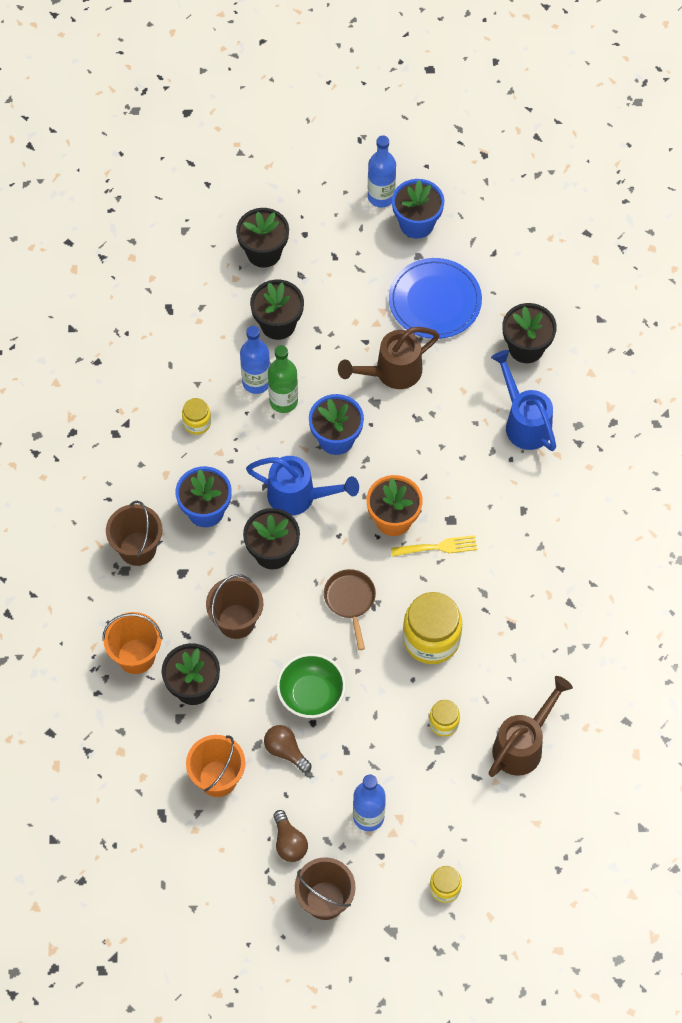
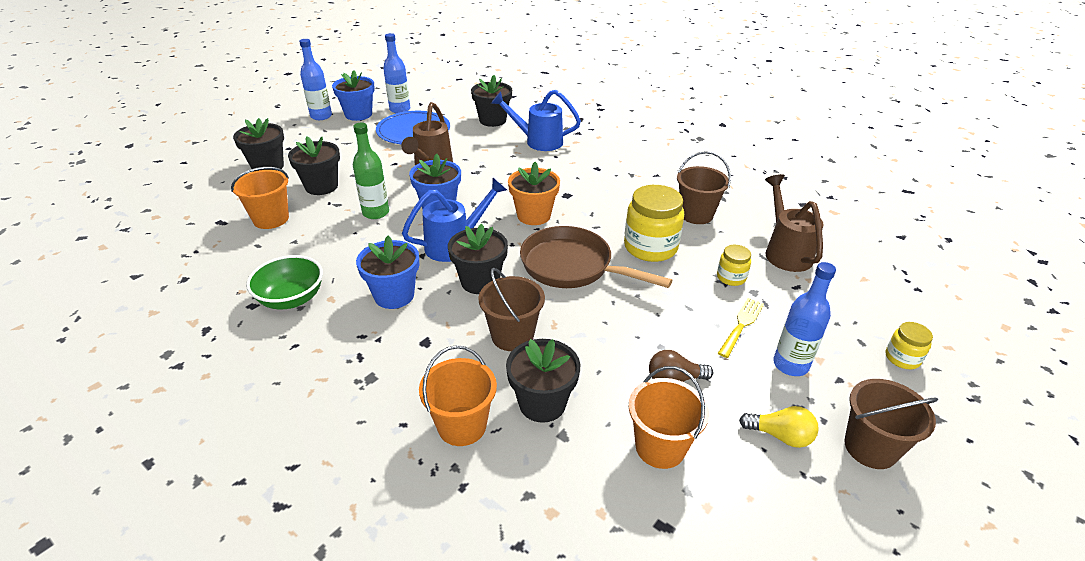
camera: 50 degrees left, 25 degrees down
brown bucket [106,501,162,566] -> brown bucket moved to [677,151,731,224]
yellow jar [182,398,211,435] -> none
blue bottle [240,326,270,394] -> blue bottle moved to [383,33,410,113]
brown light bulb [273,810,308,862] -> yellow light bulb [739,406,819,448]
green bowl [277,653,346,718] -> green bowl moved to [246,255,323,309]
brown pan [324,569,376,650] -> brown pan [520,226,672,288], size x1.76
yellow fork [391,535,477,557] -> yellow fork moved to [718,298,764,358]
none -> orange bucket [231,167,289,229]

